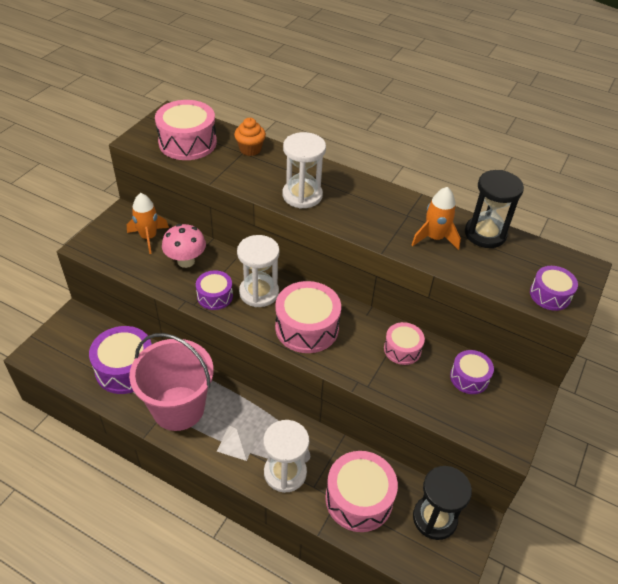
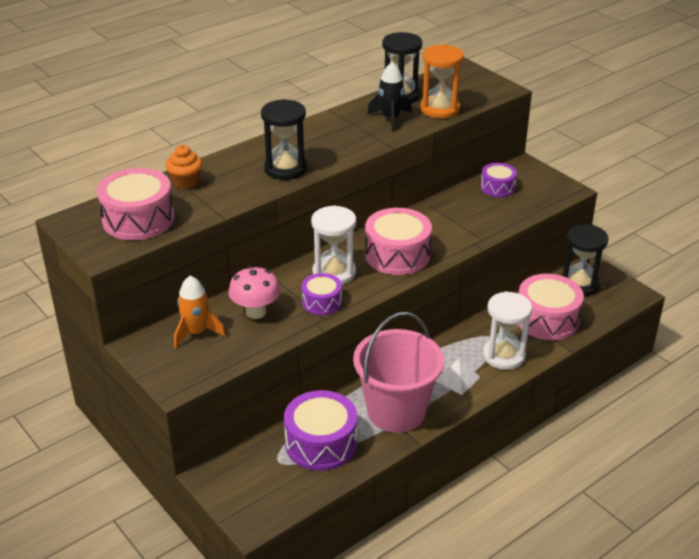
camera: 65 degrees left, 10 degrees down
white hourglass [283,132,326,209] -> black hourglass [261,99,307,180]
pink drum [384,322,425,365] -> none
orange rocket [412,187,461,250] -> black rocket [367,62,412,132]
purple drum [530,266,578,311] -> none
none -> orange hourglass [421,44,464,119]

